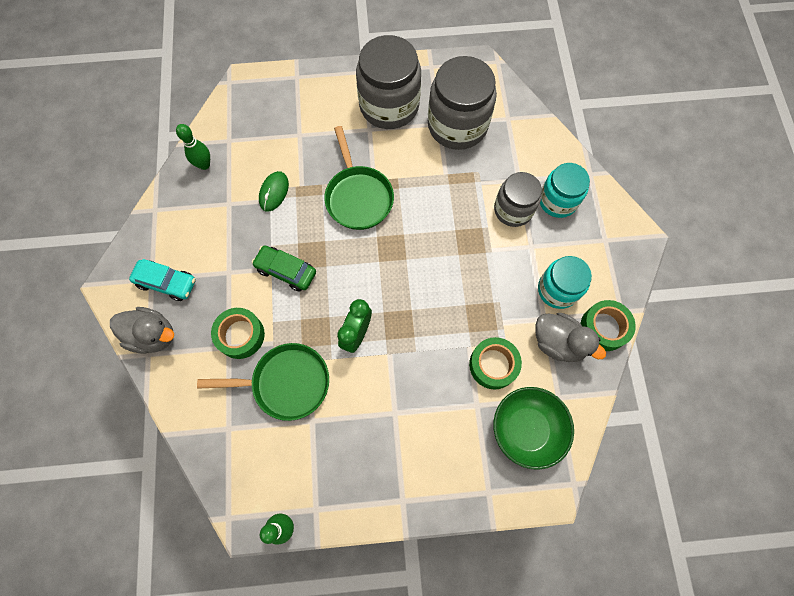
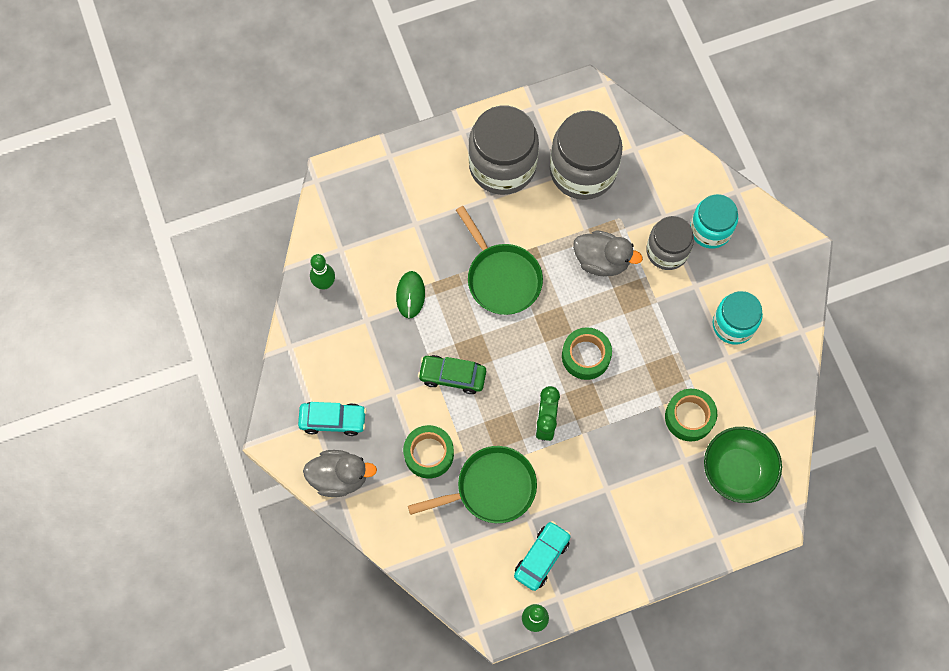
camera: 15 degrees left, 0 degrees up
grey duck [535,313,606,362] -> grey duck moved to [573,230,643,276]
green tape [581,300,636,351] -> green tape moved to [562,327,612,380]
none -> turquoise car [514,521,571,591]

